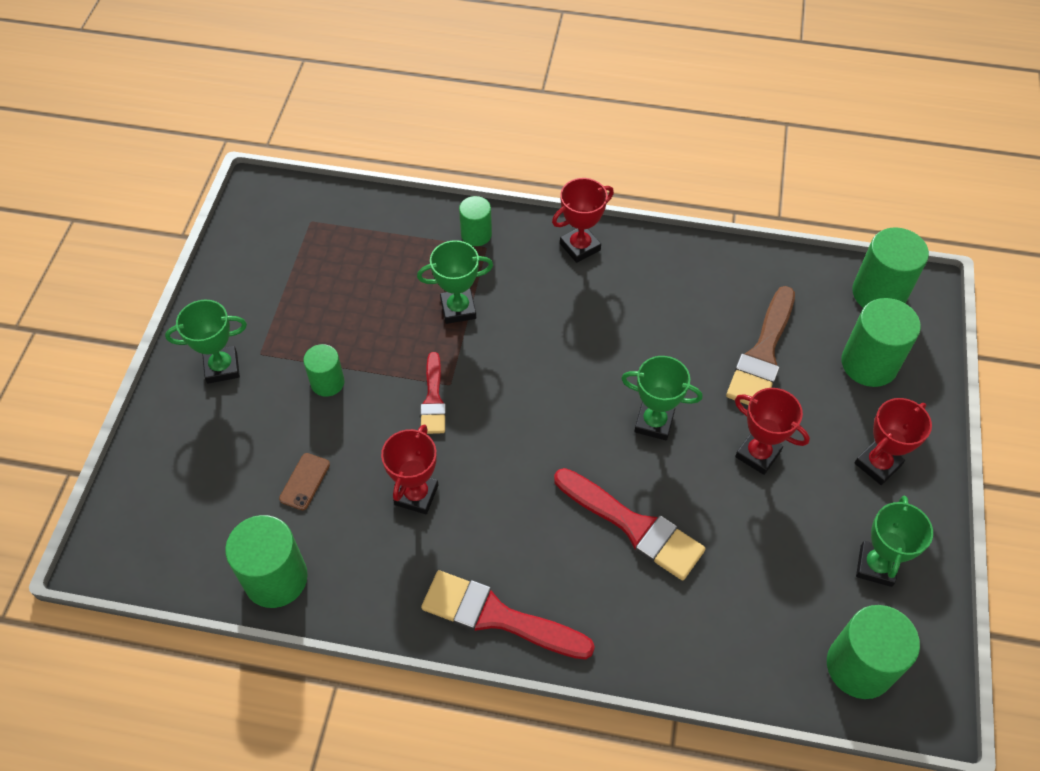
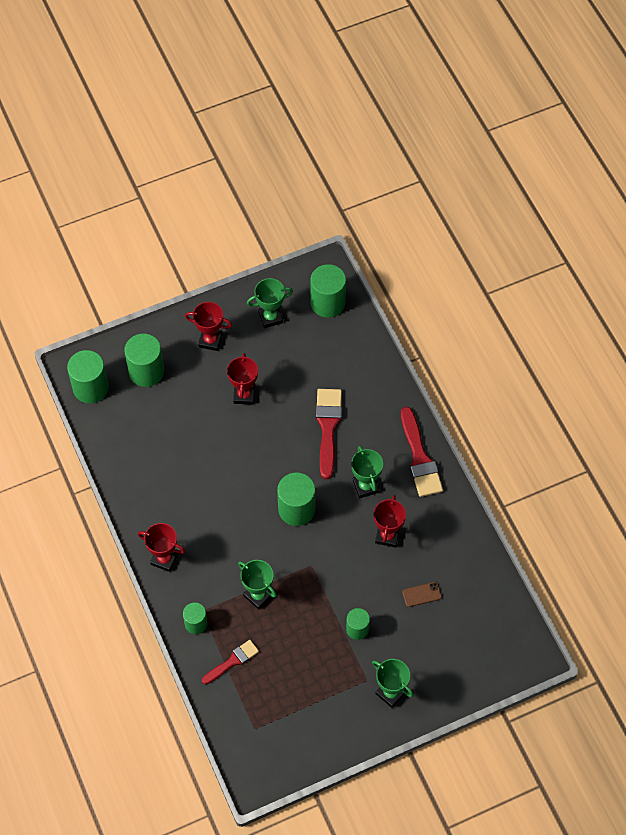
camera: 125 degrees left, 5 degrees up
green cylinder [225,515,308,608] -> green cylinder moved to [277,472,315,526]
red trophy [381,424,438,514] -> red trophy turned 60 degrees counterclockwise [374,495,406,548]
red brush [420,352,446,434] -> red brush moved to [202,640,259,684]
green trophy [621,356,703,441] -> green trophy moved to [351,446,383,498]
brown brush [726,286,795,405] -> none

